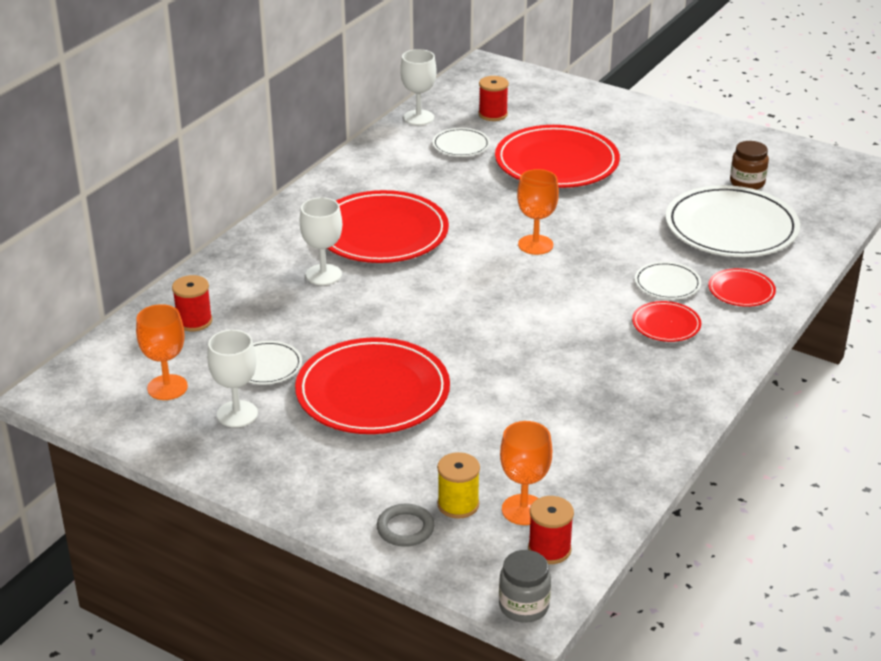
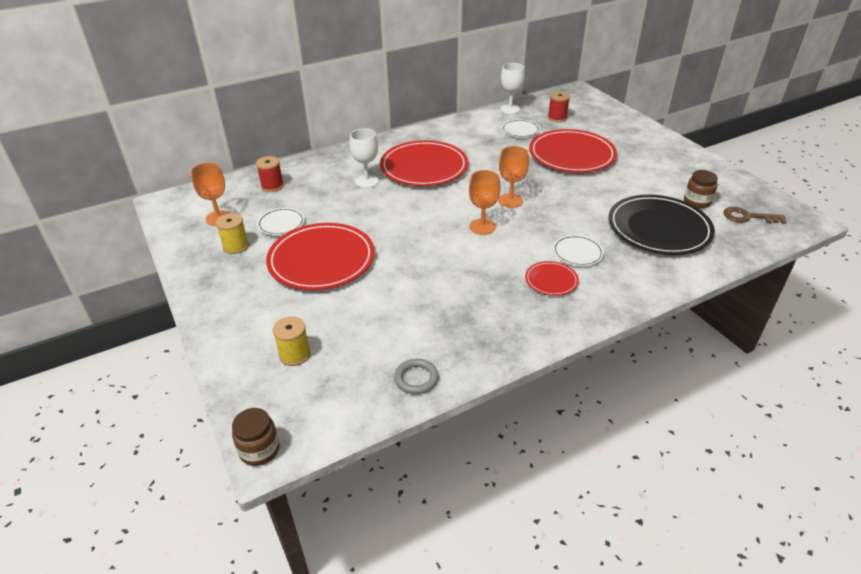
camera: 30 degrees right, 5 degrees up
white goblet [207,330,258,427] -> yellow spool [216,213,249,254]
grey ring [377,503,434,547] -> grey ring moved to [394,359,439,394]
grey jar [499,550,551,623] -> brown jar [232,408,280,466]
orange goblet [500,421,552,525] -> orange goblet moved to [469,170,501,235]
red spool [528,496,574,564] -> none
white plate [665,185,800,257] -> black plate [608,195,715,255]
red plate [708,268,776,307] -> none
none -> brown key [723,207,786,224]

